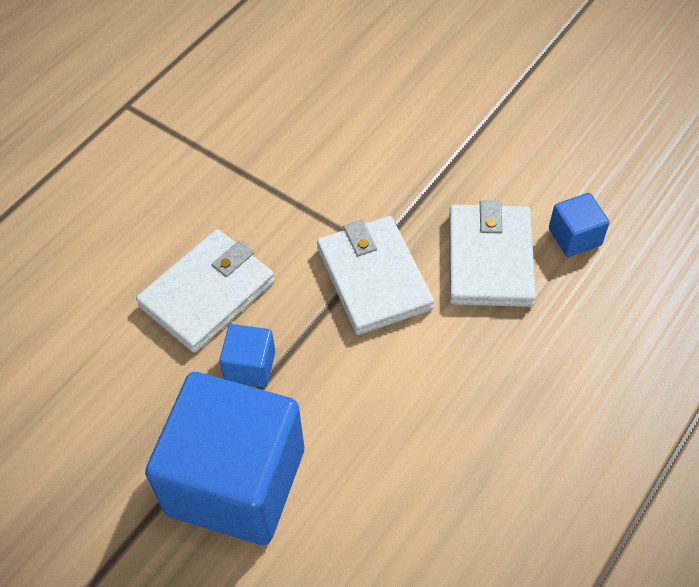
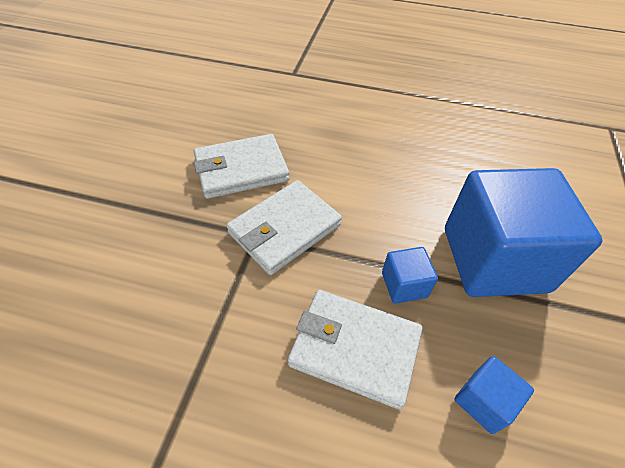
camera: 115 degrees left, 5 degrees down
blue cube [549,193,610,257] -> blue cube moved to [455,356,534,434]

